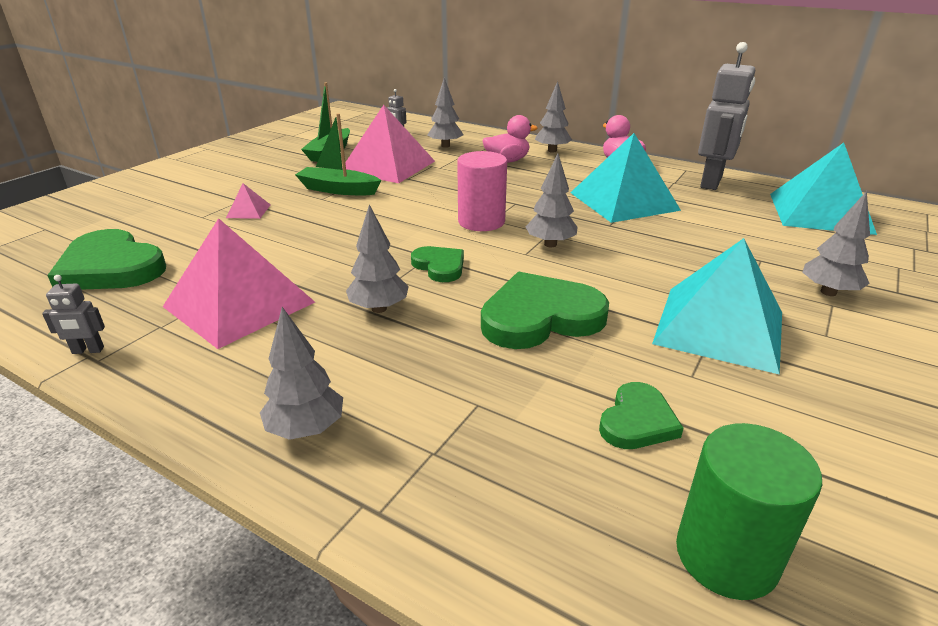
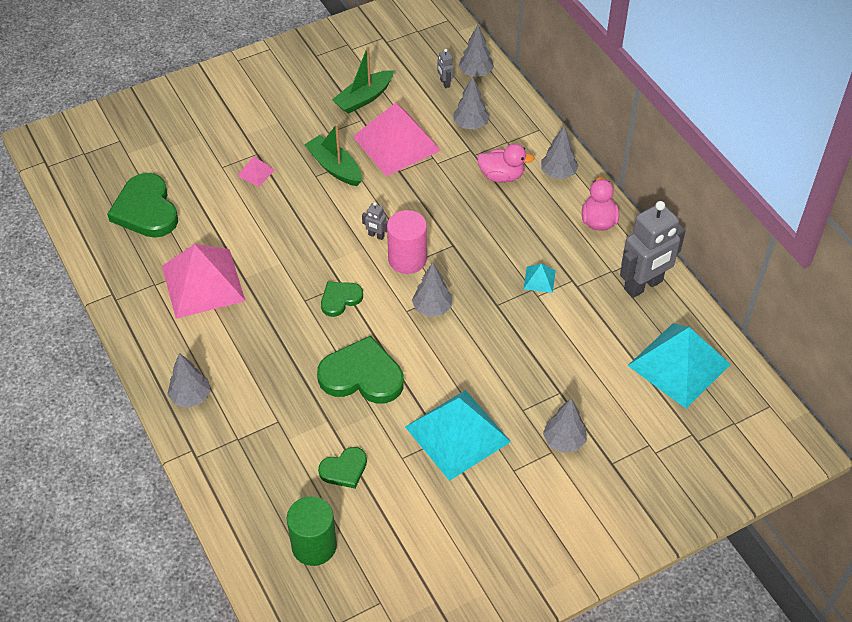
camera: 30 degrees right, 20 degrees up
grey robot [42,275,105,354] -> grey robot moved to [362,202,388,240]
grey tree [346,204,409,313] -> grey tree moved to [459,25,494,77]
green heart [411,246,464,282] -> green heart turned 120 degrees counterclockwise [321,282,363,317]
turquoise pyramid [570,133,681,223] -> turquoise pyramid [524,264,556,293], size x0.42

